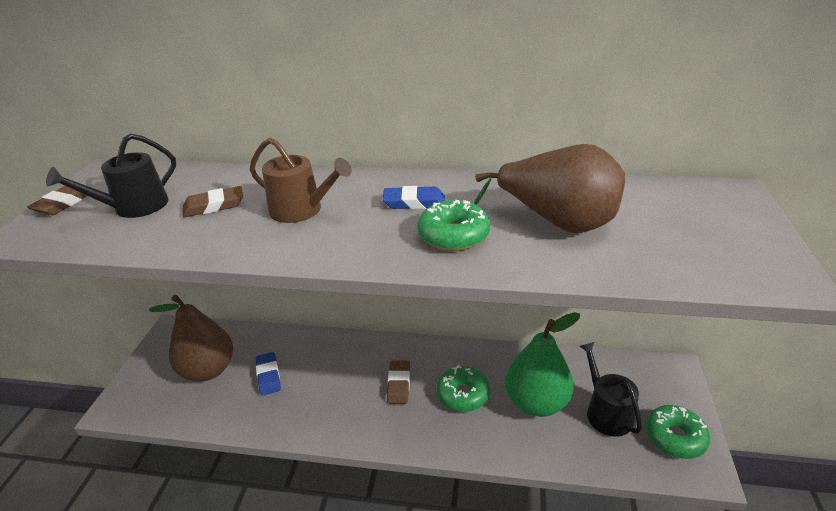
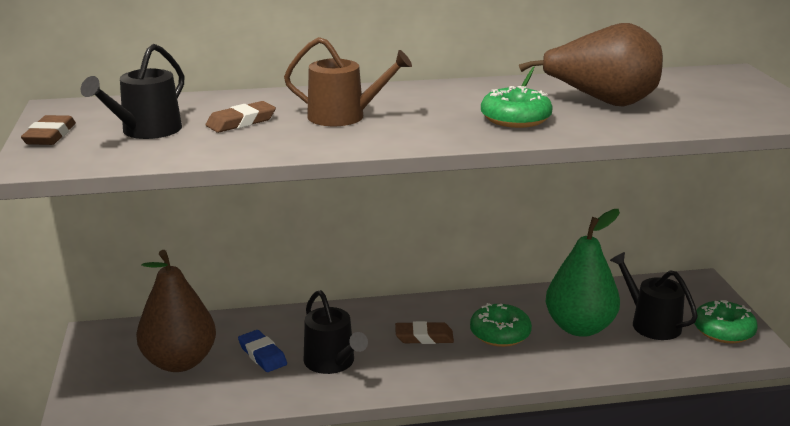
camera: 20 degrees left, 10 degrees down
blue eraser [383,186,445,209] -> none
brown eraser [387,360,410,404] -> brown eraser turned 75 degrees counterclockwise [395,321,454,344]
none -> black watering can [304,290,368,374]

